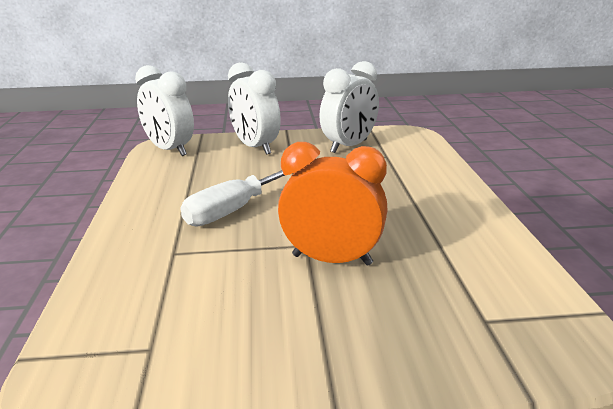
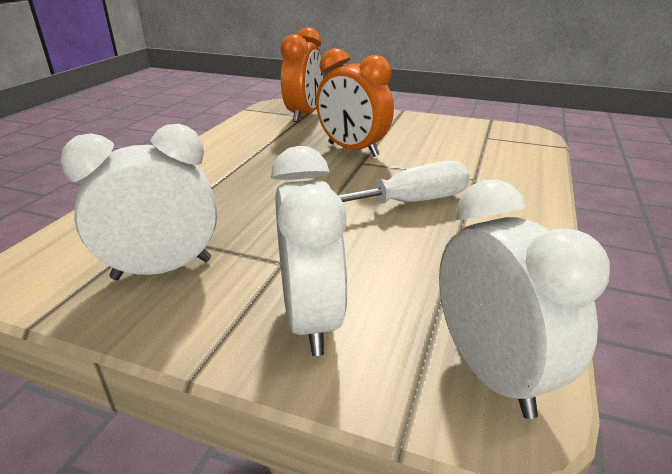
camera: 155 degrees left, 5 degrees up
none -> orange clock [281,27,323,122]

